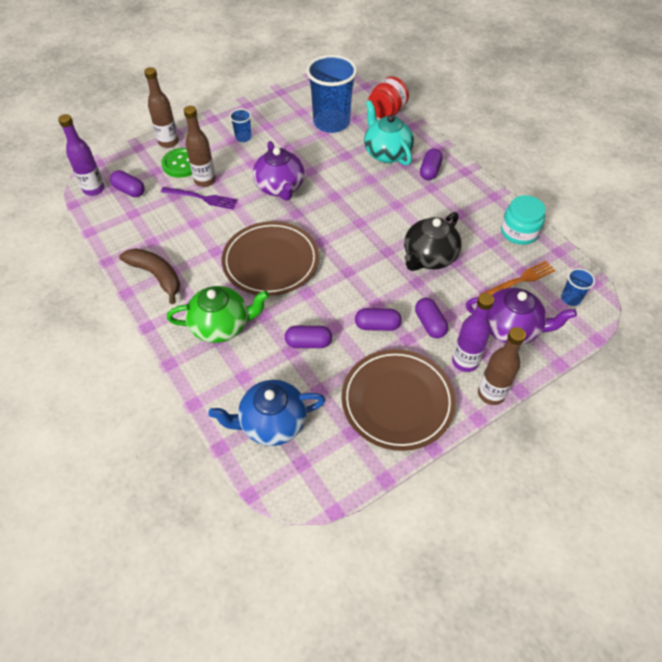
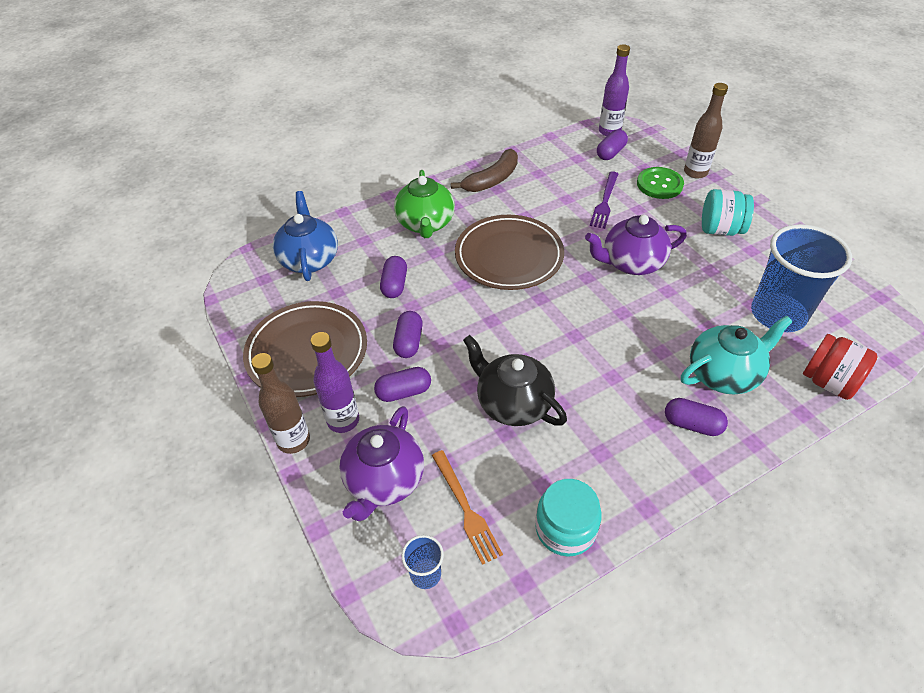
camera: 95 degrees right, 5 degrees down
brown bottle [184,106,216,187] -> none
blue cup [230,109,252,142] -> turquoise jar [702,189,754,236]

